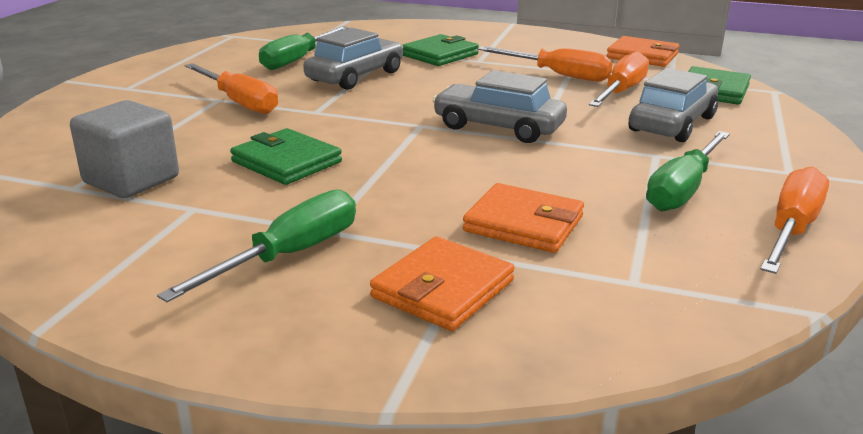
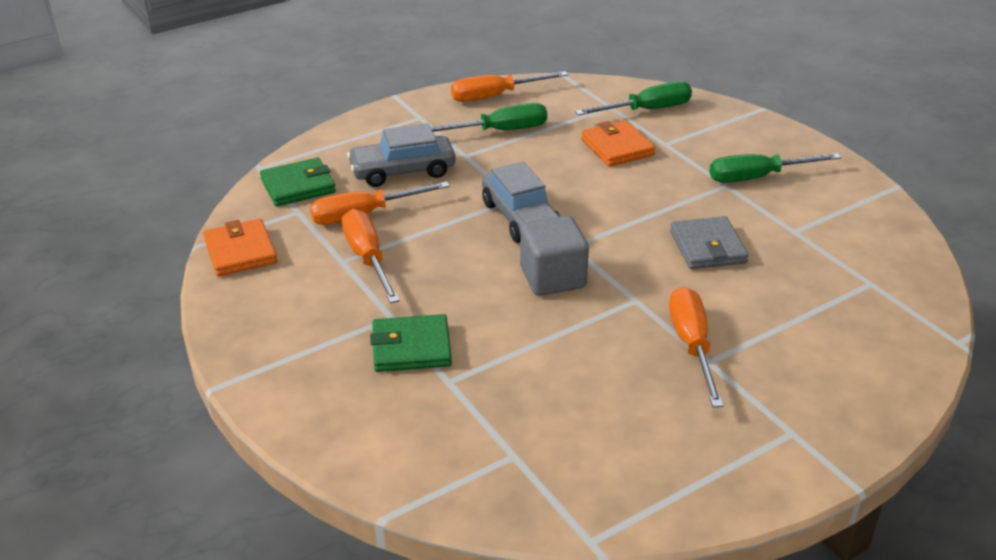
camera: 140 degrees left, 10 degrees up
grey cube [70,100,179,198] -> grey cube moved to [520,216,589,296]
green wallet [230,128,342,185] -> grey wallet [670,216,749,269]
green screwdriver [259,26,349,70] -> green screwdriver moved to [575,81,692,115]
grey car [303,28,403,90] -> none
orange wallet [370,237,515,331] -> none

